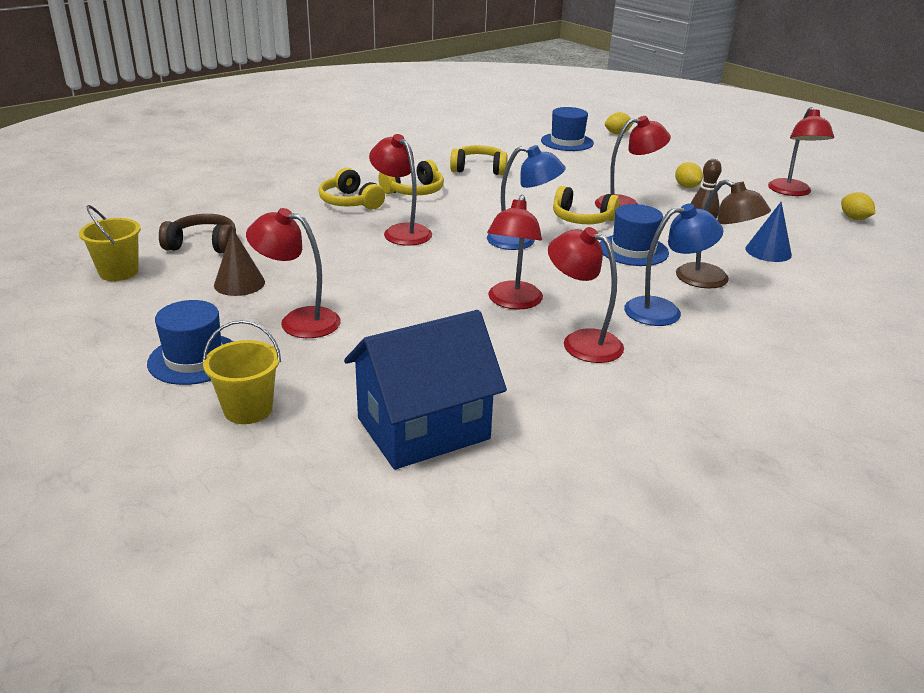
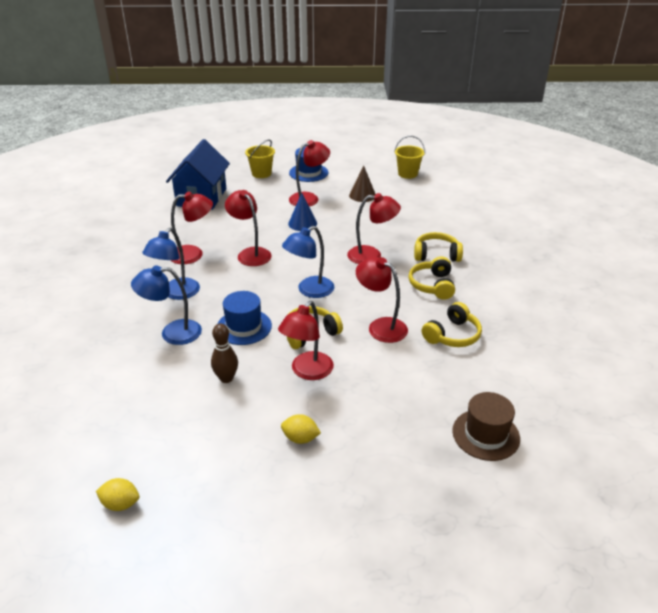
camera: 130 degrees right, 5 degrees up
brown headphones [159,214,236,253] -> none
blue hat [541,107,594,151] -> brown hat [452,392,520,461]
yellow lemon [605,112,634,135] -> none
brown lamp [676,179,771,288] -> blue lamp [131,265,202,345]
blue cone [745,202,792,262] -> blue cone moved to [288,193,317,231]
red lamp [768,107,834,196] -> red lamp moved to [356,257,408,343]

